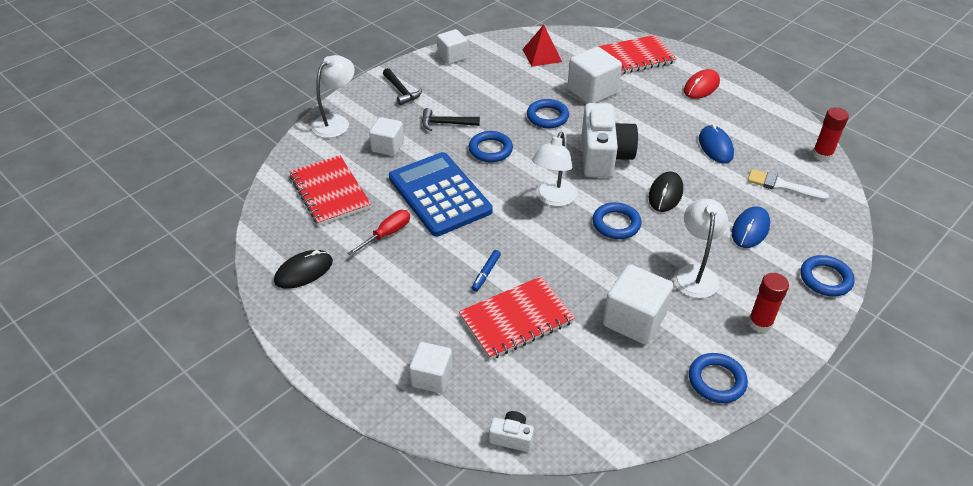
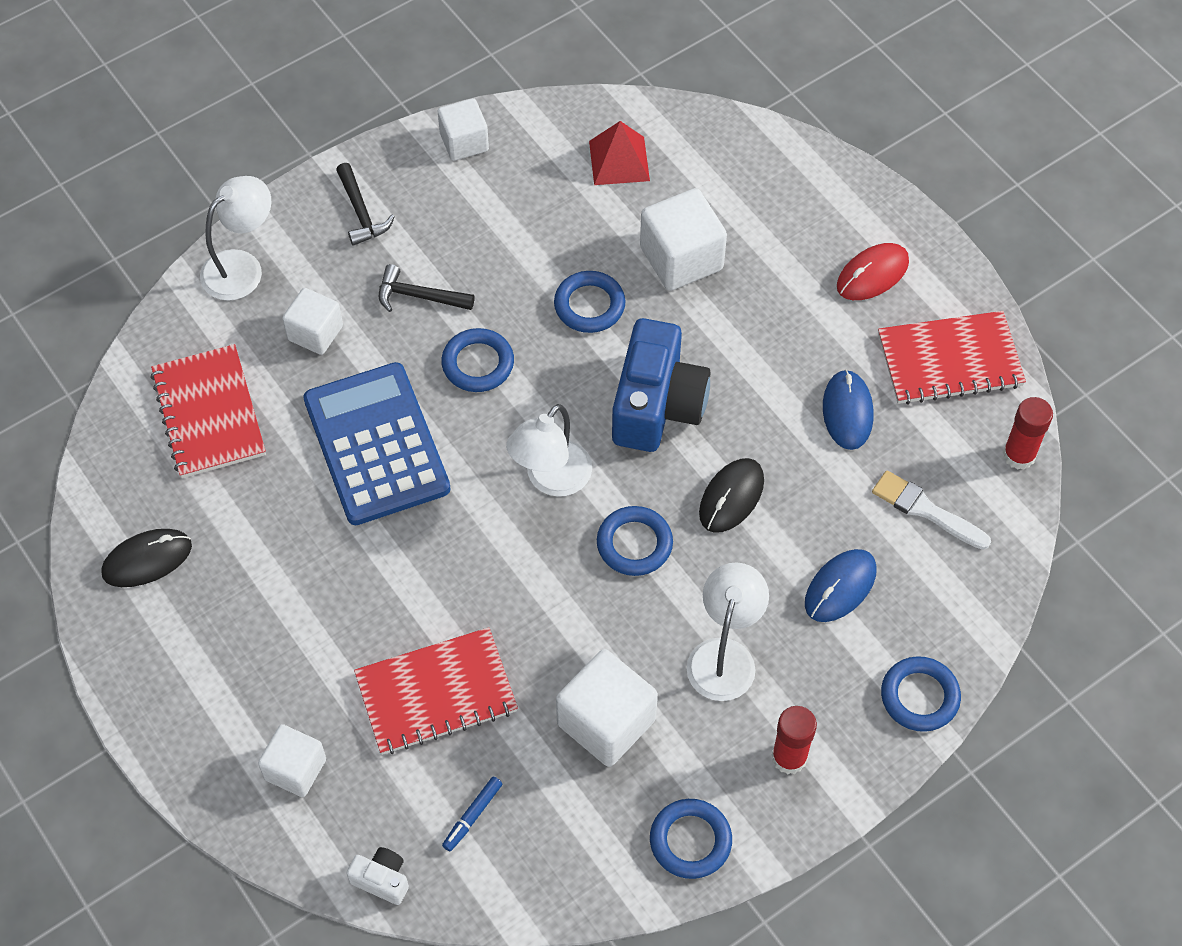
camera: 10 degrees right, 15 degrees up
red screwdriver [348,210,410,256] -> none
blue marker [472,250,501,292] -> blue marker moved to [442,777,502,852]
white camera [582,103,638,178] -> blue camera [612,318,710,452]
red notebook [593,35,677,74] -> red notebook moved to [878,311,1026,405]

